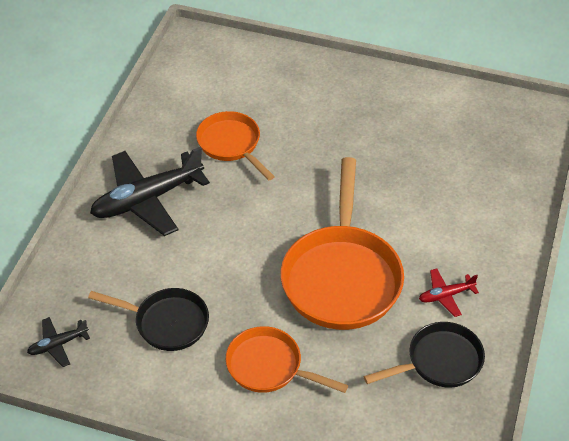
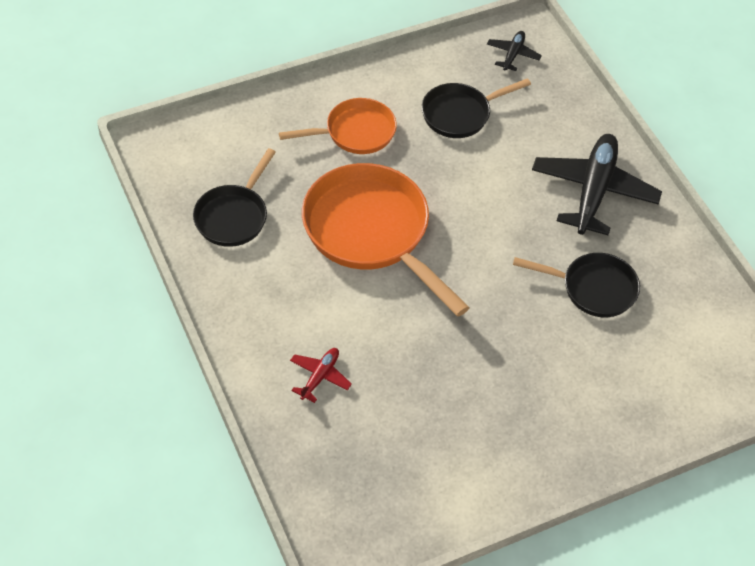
camera: 135 degrees right, 5 degrees up
orange pan [196,111,275,181] -> black pan [513,253,640,317]
red plane [419,269,479,317] -> red plane moved to [290,348,352,403]

